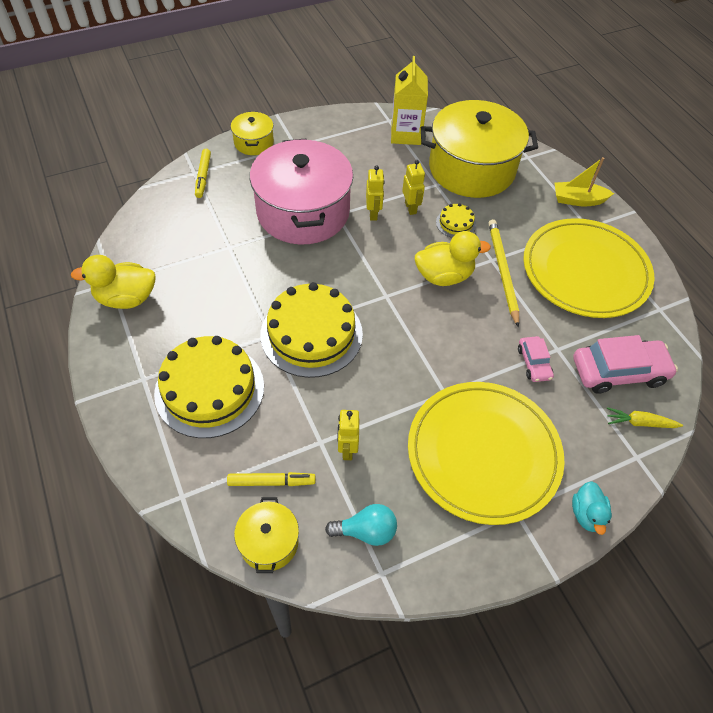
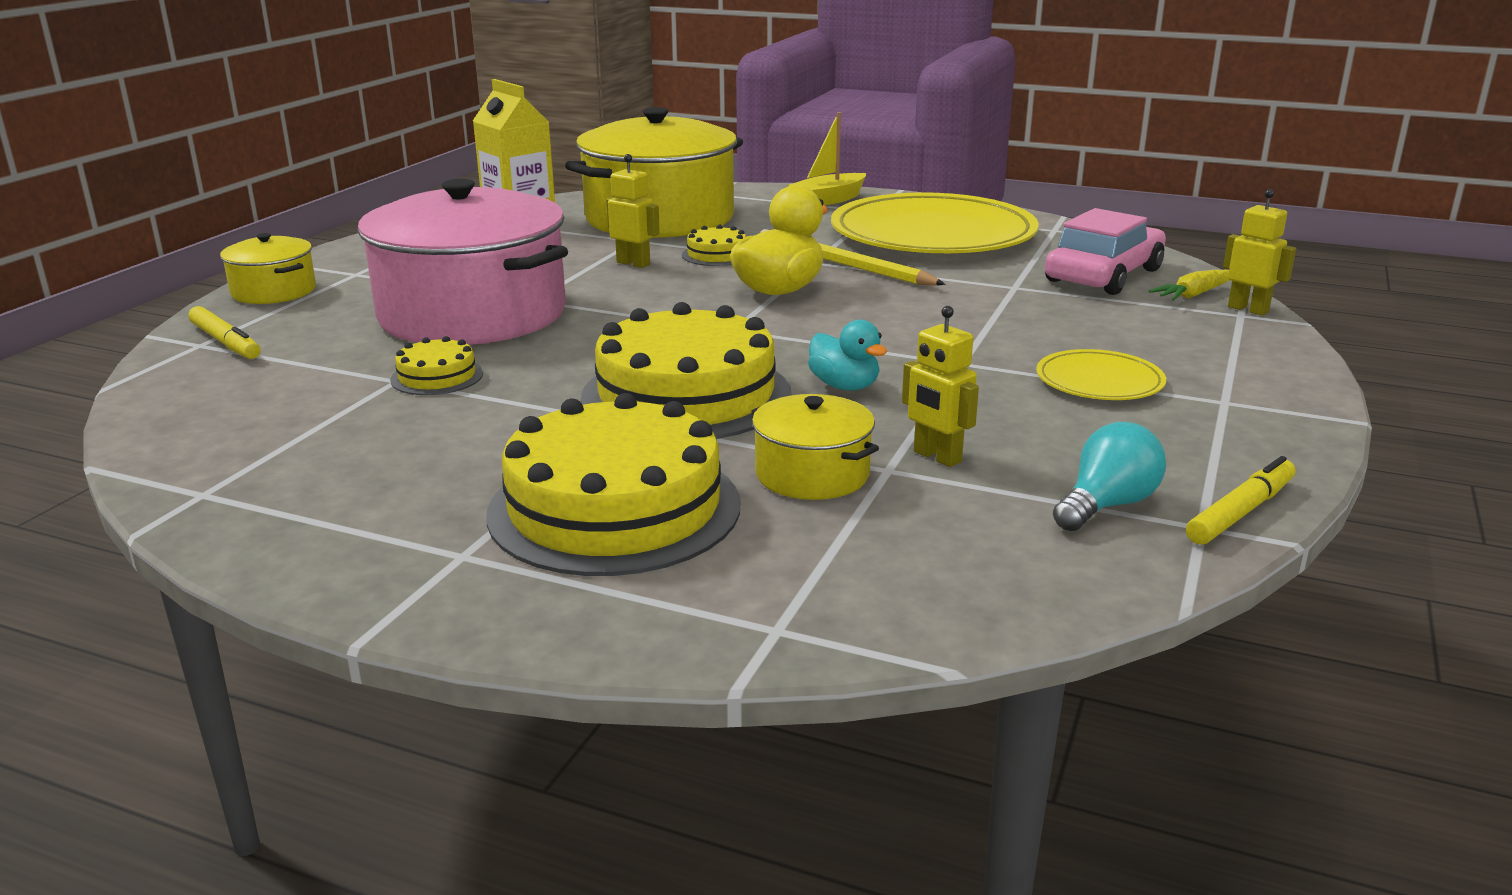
camera: 40 degrees left, 30 degrees down
yellow duck [71,255,156,309] -> none
yellow marker [227,472,315,486] -> yellow marker moved to [1186,456,1295,545]
yellow pot [234,497,299,573] -> yellow pot moved to [751,394,879,500]
yellow robot [366,165,385,220] -> yellow robot moved to [1223,189,1296,316]
yellow plate [408,382,565,525] -> yellow plate [1036,349,1166,400], size x0.45
pink car [518,336,554,382] -> none
turquoise duck [572,481,612,535] -> turquoise duck moved to [808,320,887,391]
none -> yellow cake [390,336,483,395]

